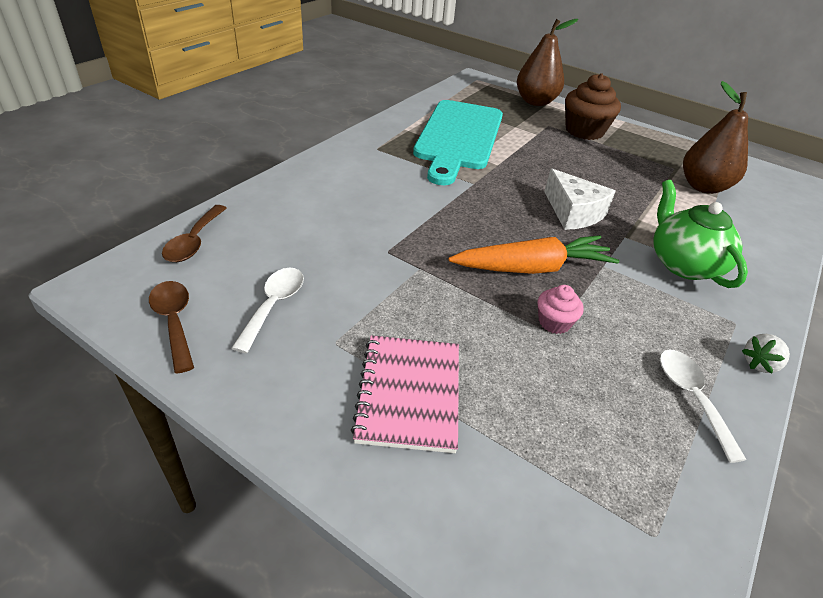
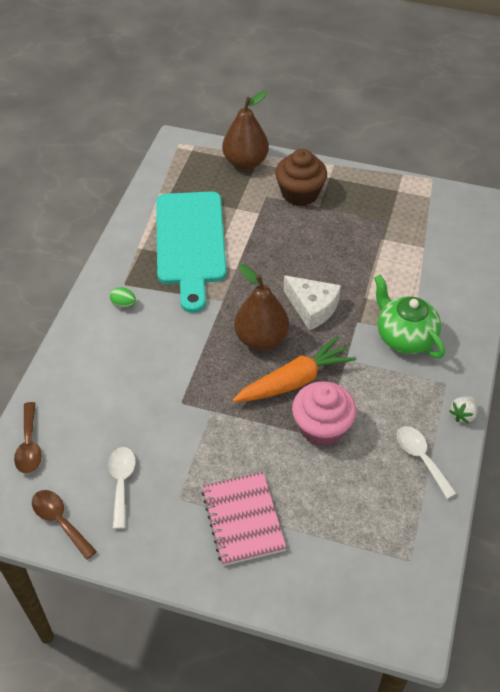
camera: 15 degrees left, 10 degrees up
pink cupcake [538,285,583,334] -> pink cupcake [292,381,357,446], size x1.92
brown pear [683,81,748,194] -> brown pear moved to [234,264,289,350]
none -> green egg [110,287,136,308]

